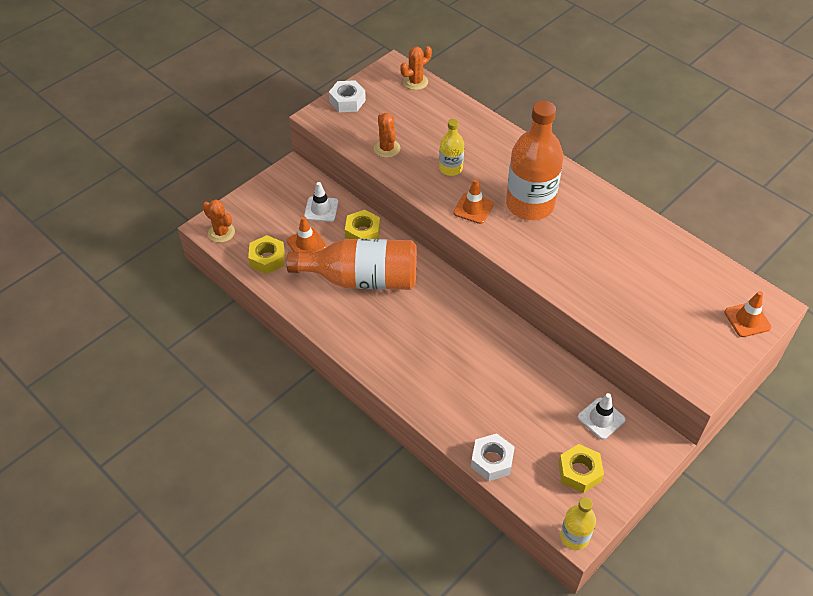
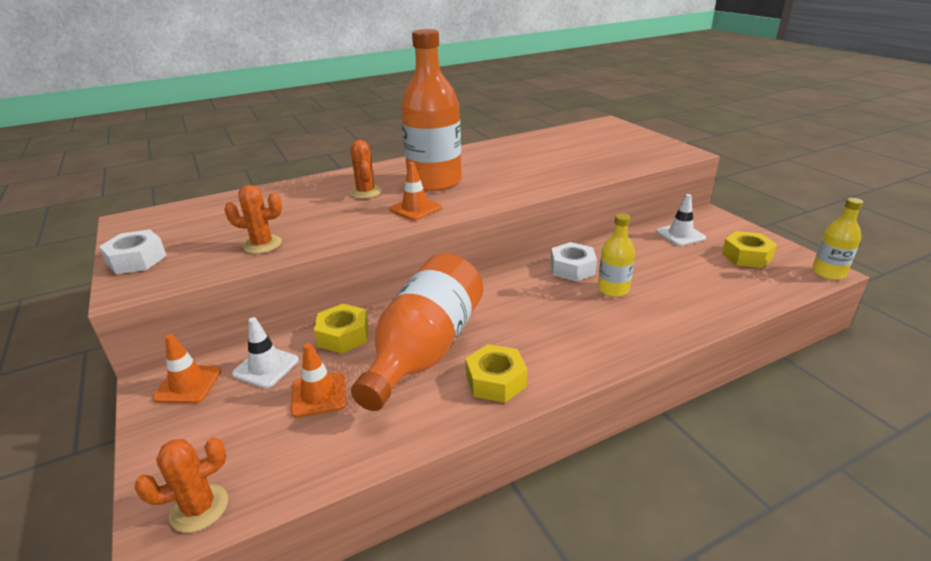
camera: 70 degrees left, 20 degrees down
yellow nut [248,235,285,274] -> yellow nut moved to [465,344,527,403]
orange cactus [400,46,432,90] -> orange cactus moved to [350,140,382,199]
yellow bottle [439,119,464,176] -> yellow bottle moved to [598,214,635,297]
white nut [471,433,515,481] -> white nut moved to [551,242,597,282]
orange traffic cone [724,291,772,337] -> orange traffic cone moved to [152,334,221,403]

